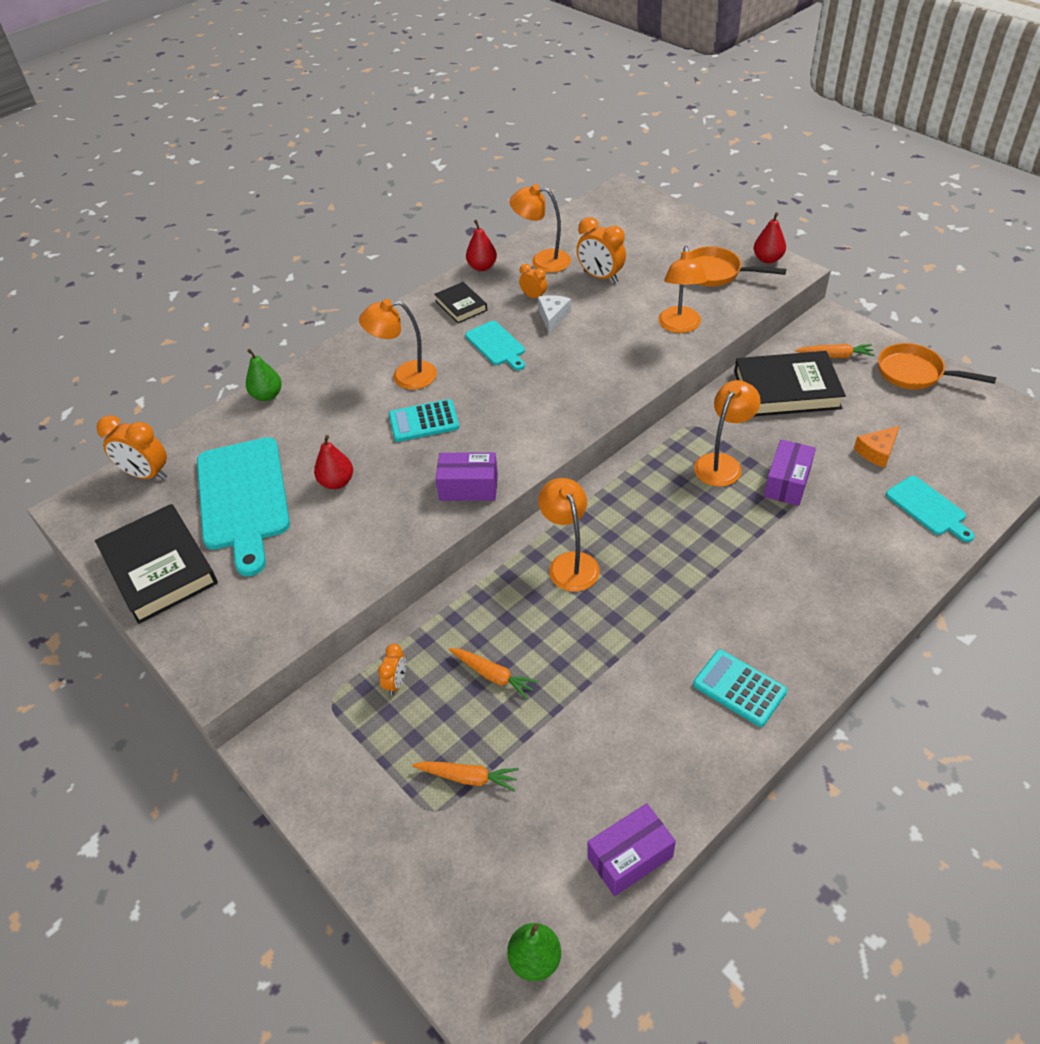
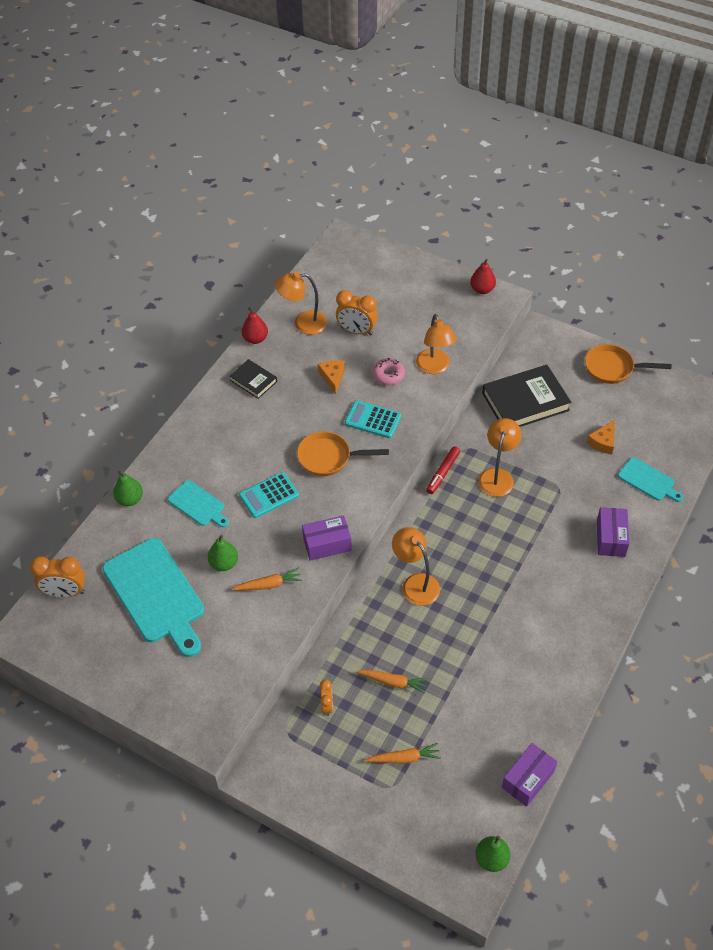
camera: 20 degrees left, 5 degrees up
black book [95,504,218,624] -> none
red pear [314,435,353,489] -> green pear [208,535,238,571]
orange lamp [359,299,437,390] -> none
turquoise cutting board [465,321,525,370] -> turquoise cutting board moved to [168,480,229,527]
orange clock [519,264,547,298] -> none
white cheese [538,295,571,333] -> orange cheese [318,360,345,394]
orange pan [690,246,786,286] -> orange pan moved to [297,431,389,476]
turquoise calculator [693,649,787,727] -> turquoise calculator moved to [345,400,401,438]
purple box [764,440,816,506] -> purple box moved to [597,507,629,557]
orange carrot [795,344,875,358] -> orange carrot moved to [232,568,302,591]
none -> pink donut [373,358,405,385]
none -> red marker [426,446,460,494]

